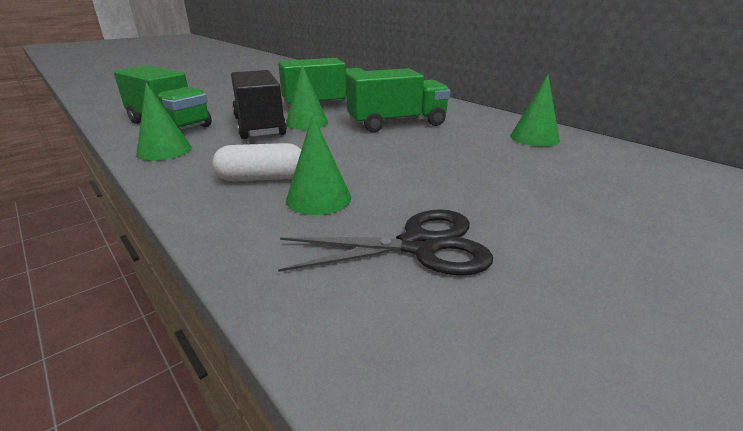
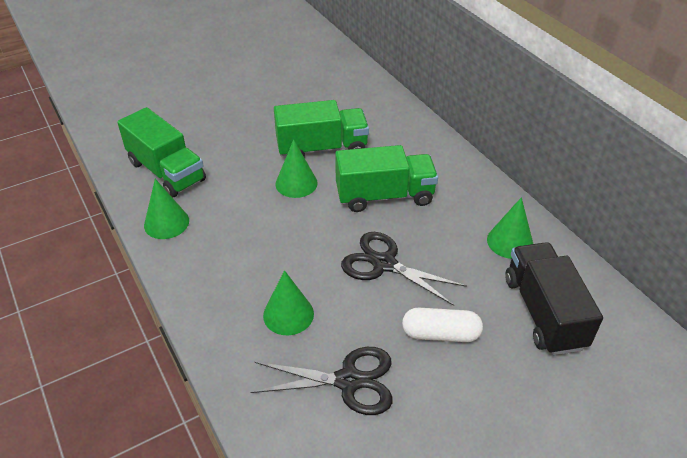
camera: 10 degrees right, 15 degrees up
white capsule [212,143,301,181] -> white capsule moved to [402,308,483,342]
black truck [231,70,287,139] -> black truck moved to [505,242,603,355]
none -> black scissors [341,232,467,306]

